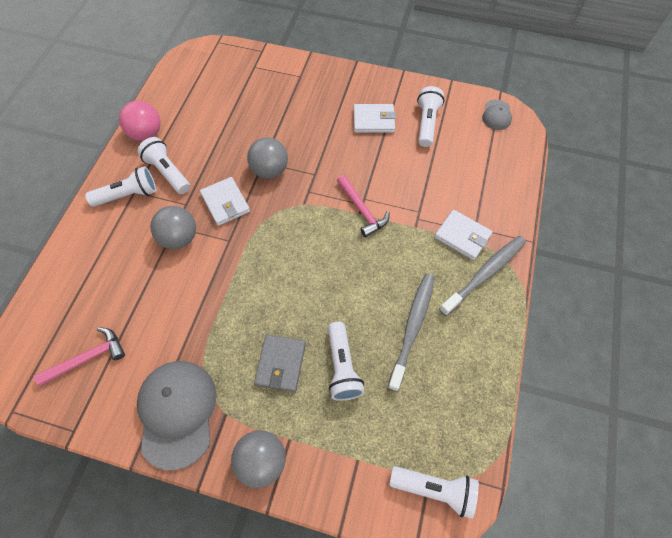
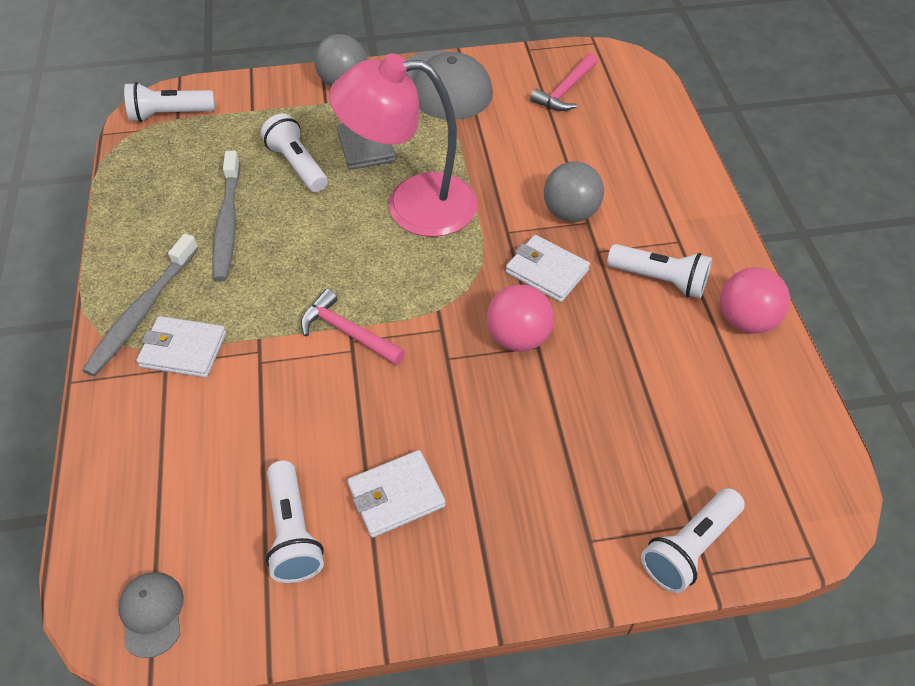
camera: 155 degrees right, 10 degrees down
white flashlight [85,166,156,207] -> white flashlight moved to [641,488,745,593]
grey ball [247,137,288,179] -> pink ball [487,285,554,352]
none -> pink lamp [329,53,478,237]

